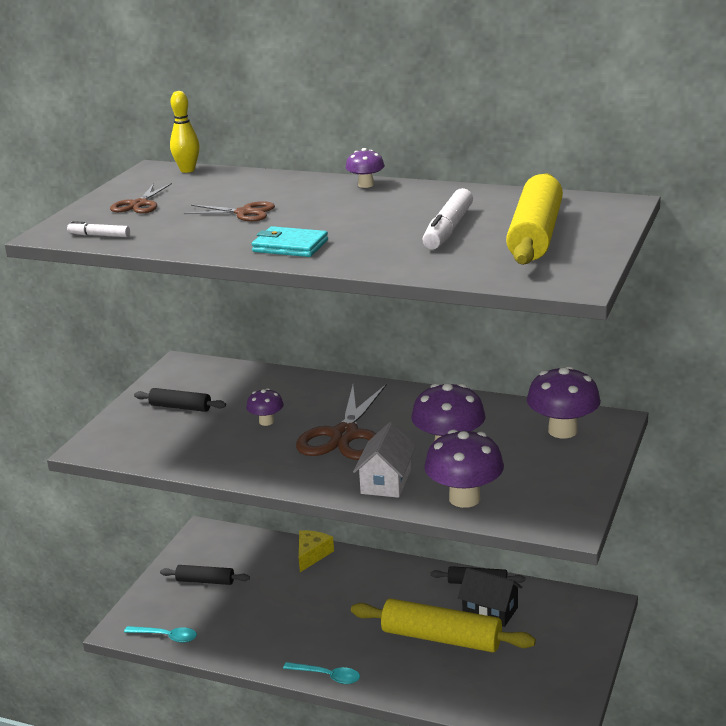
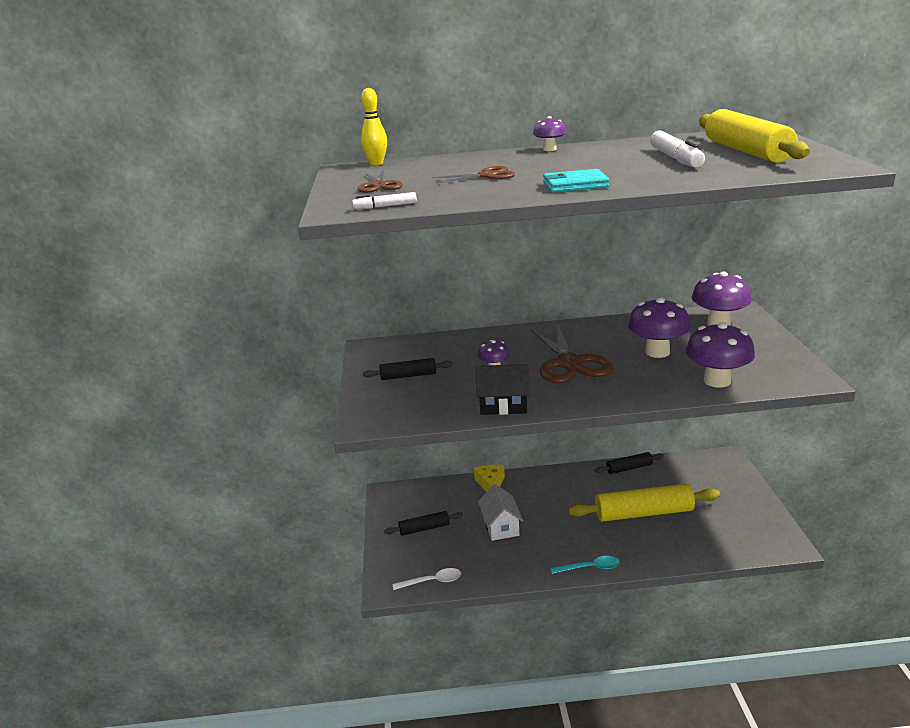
camera: 25 degrees left, 0 degrees up
turquoise spoon [124,626,197,643] -> white spoon [393,568,461,590]
white house [353,422,416,498] -> white house moved to [478,484,523,541]
black house [458,568,522,627] -> black house moved to [476,364,530,415]

